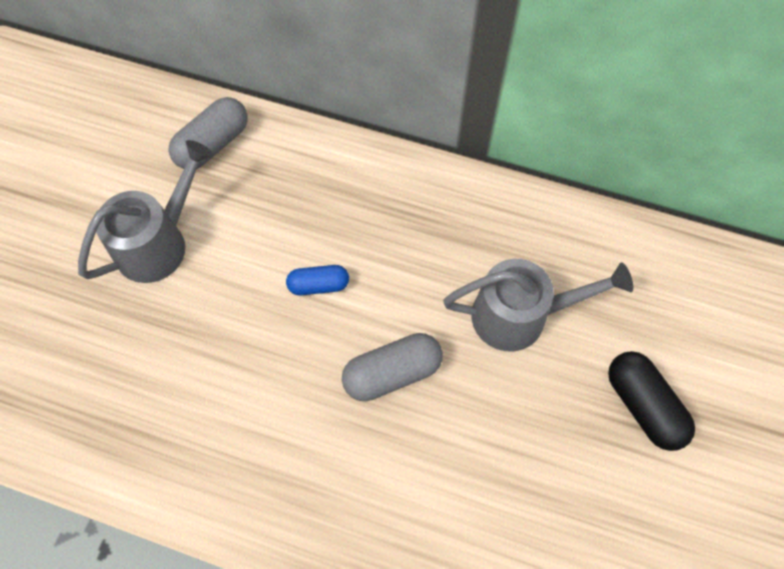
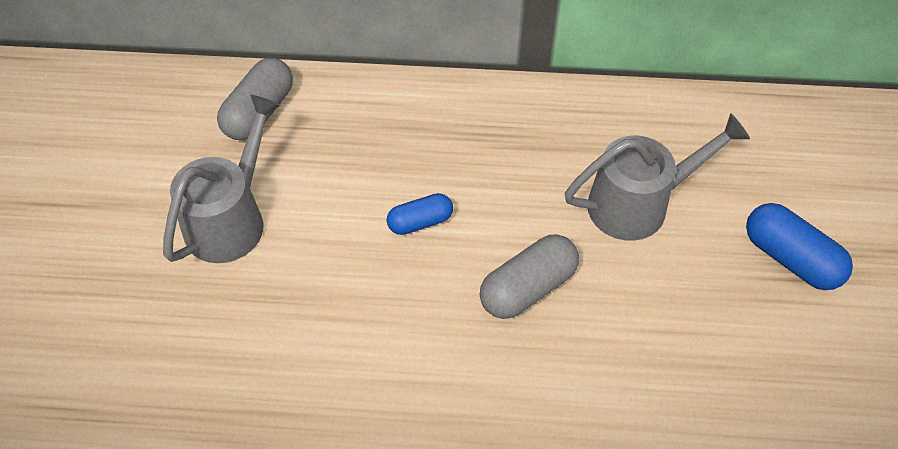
camera: 15 degrees left, 10 degrees down
black capsule [608,351,695,451] -> blue capsule [746,203,853,290]

